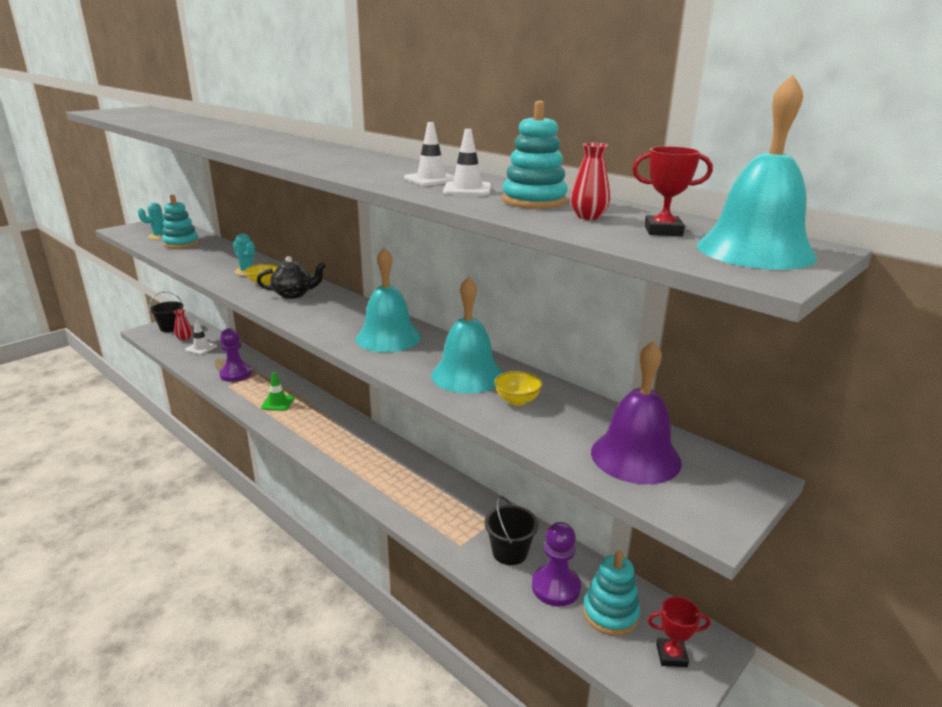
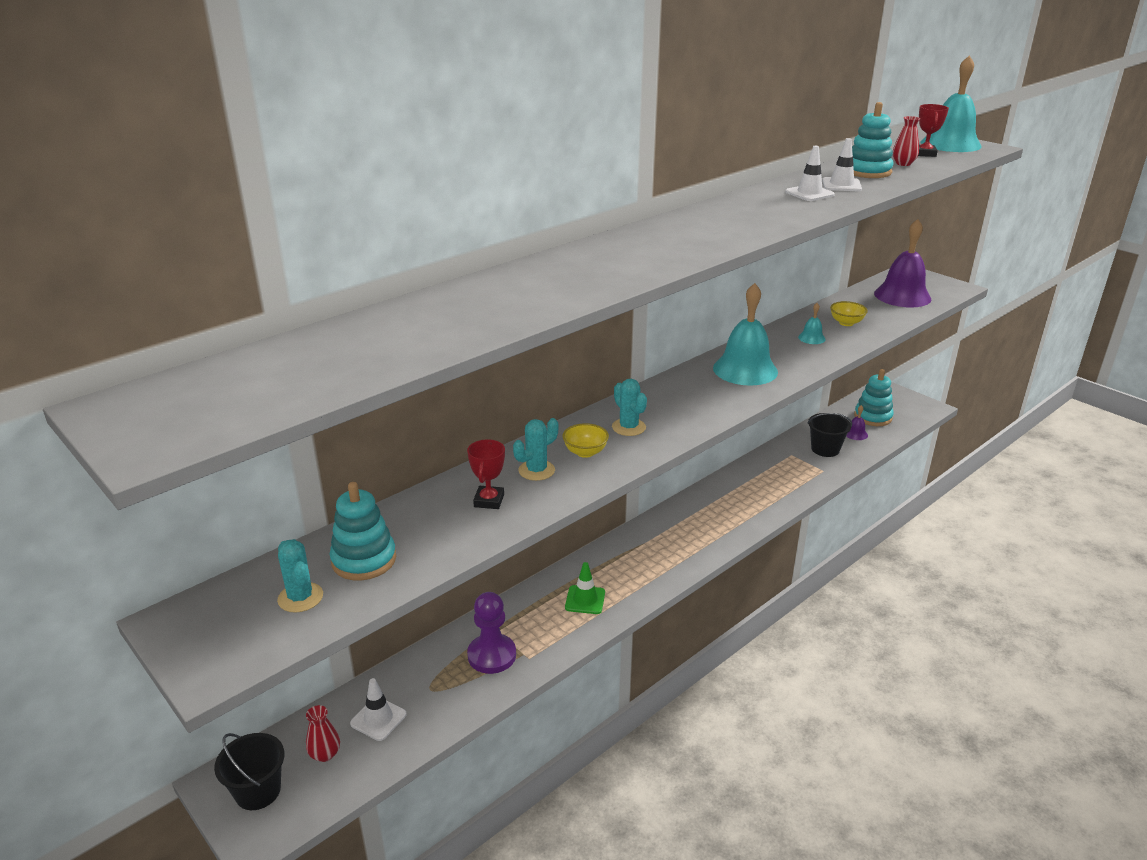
camera: 85 degrees left, 5 degrees up
black teapot [257,256,326,299] -> turquoise cactus [612,379,647,436]
turquoise bell [431,276,503,393] -> turquoise bell [798,303,825,344], size x0.44
purple pawn [532,522,581,606] -> purple bell [846,405,868,440]
red trophy [648,597,710,667] -> red trophy moved to [467,439,505,509]

